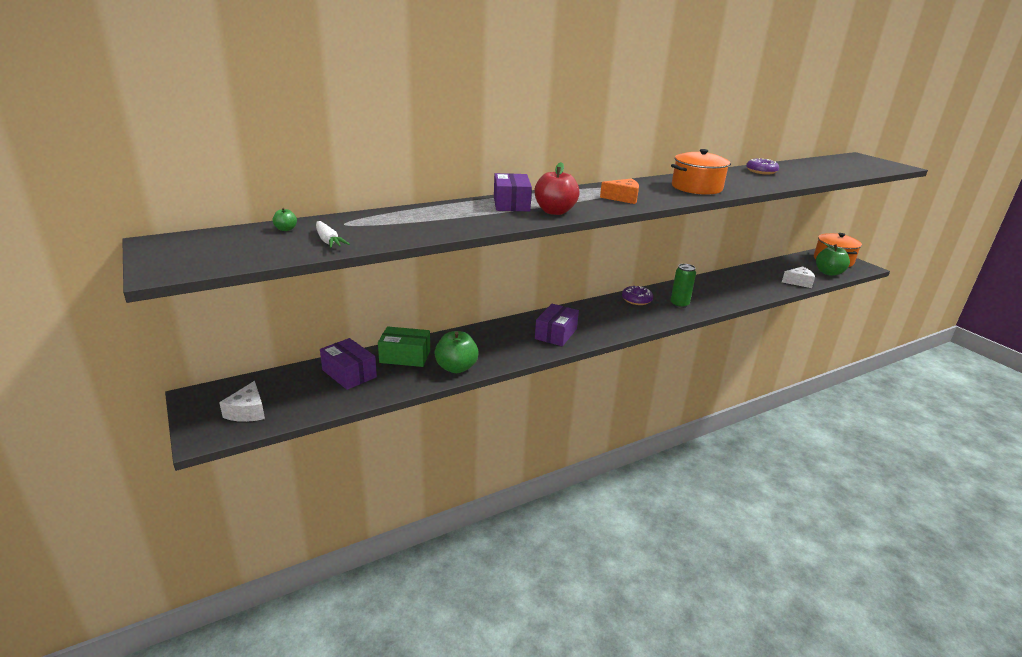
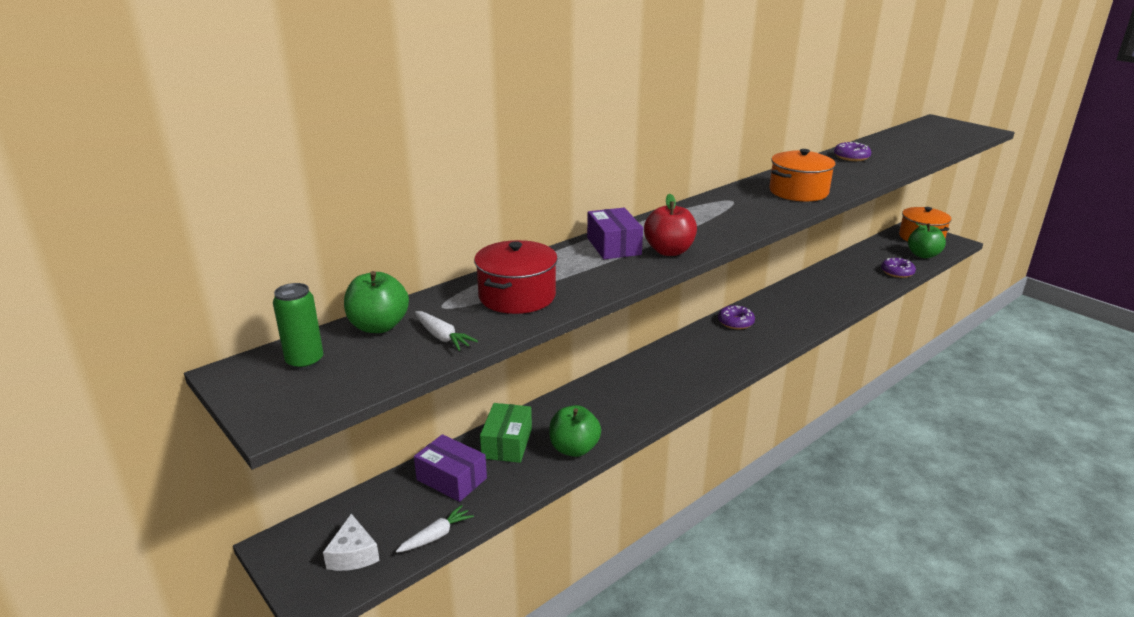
camera: 10 degrees left, 0 degrees up
green apple [273,208,297,231] -> green apple [344,271,409,333], size x2.24
green box [378,326,430,367] -> green box turned 75 degrees counterclockwise [480,403,532,463]
purple box [535,304,579,346] -> none
orange cheese [600,179,639,204] -> none
green can [670,264,696,308] -> green can moved to [273,283,324,370]
white cheese [782,266,815,288] -> purple donut [881,258,916,278]
none -> white carrot [396,505,474,553]
none -> red pot [474,240,558,314]

